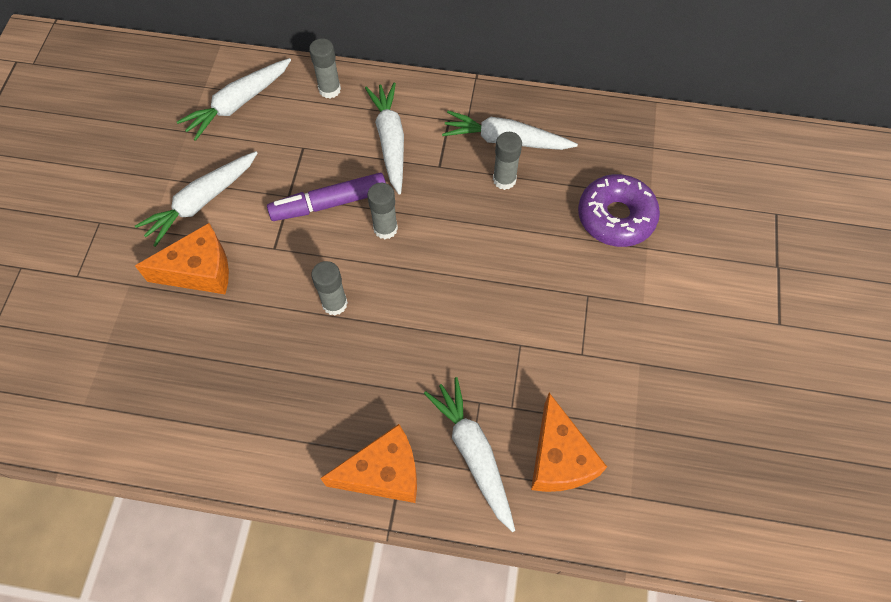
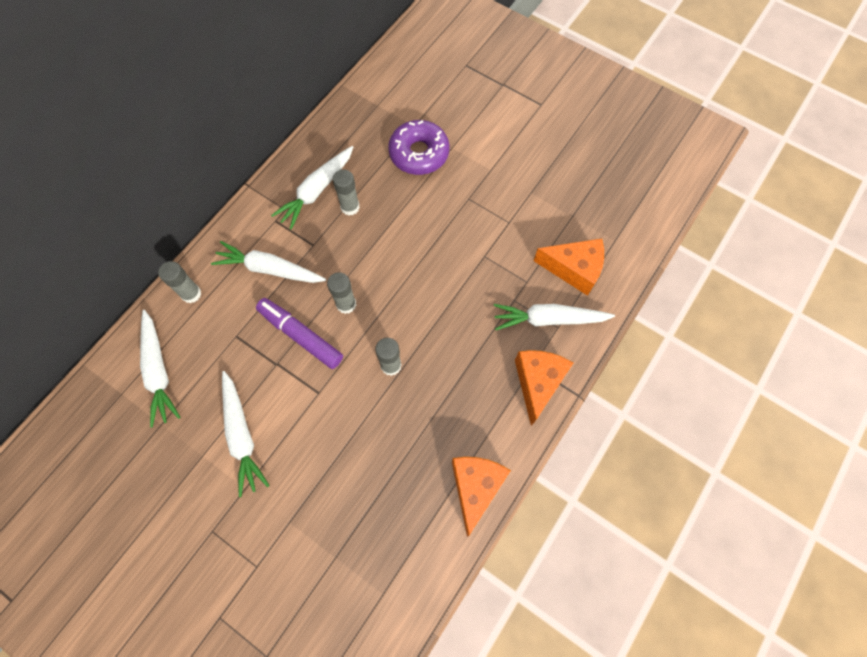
camera: 65 degrees left, 5 degrees up
orange cheese [135,223,229,294] -> orange cheese moved to [452,457,511,537]
purple marker [267,173,386,221] -> purple marker turned 120 degrees clockwise [256,298,343,369]

